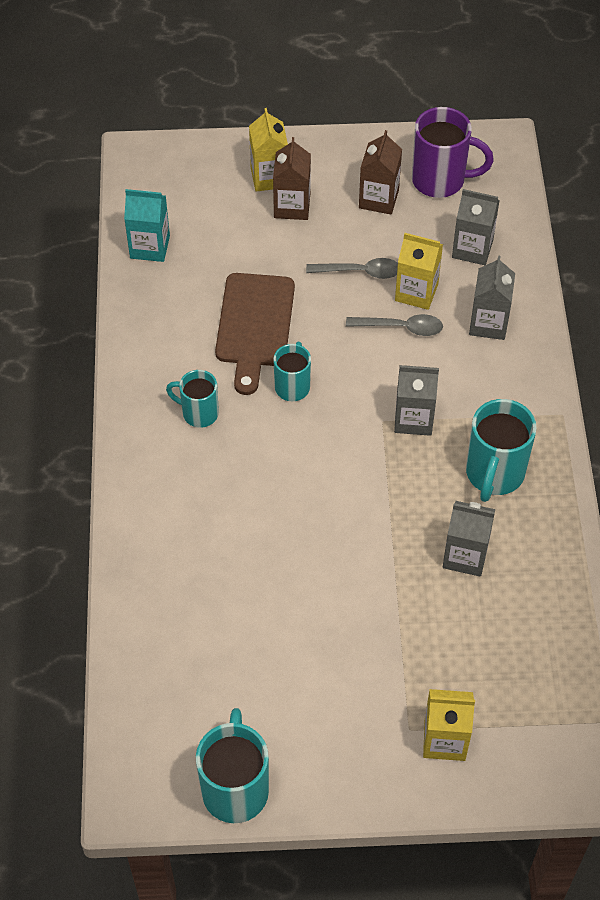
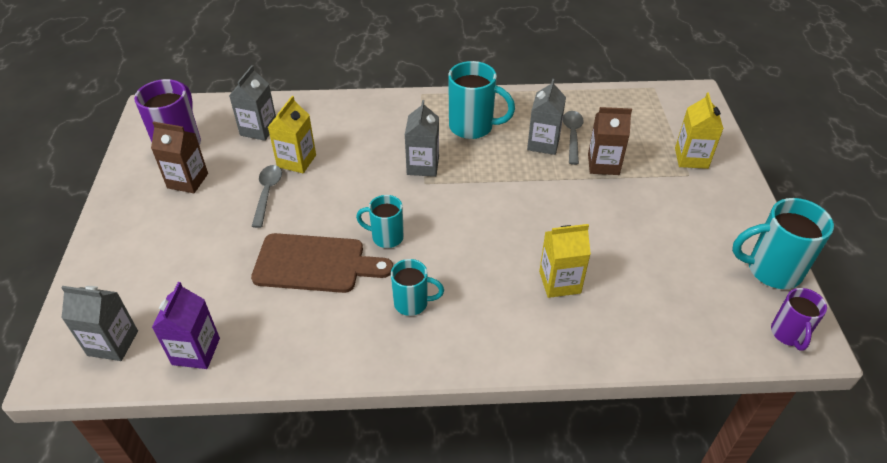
camera: 90 degrees left, 10 degrees down
turquoise carton [124,189,170,262] -> purple carton [152,282,220,369]
turquoise mug [166,370,219,428] -> turquoise mug turned 105 degrees counterclockwise [391,259,444,316]
yellow carton [249,108,288,192] -> yellow carton moved to [539,224,591,298]
brown carton [273,137,311,220] -> brown carton moved to [588,107,632,175]
grey spoon [346,314,443,336] -> grey spoon moved to [563,111,584,165]
grey carton [469,255,515,340] -> grey carton moved to [61,286,138,361]
none -> purple mug [771,288,827,351]

